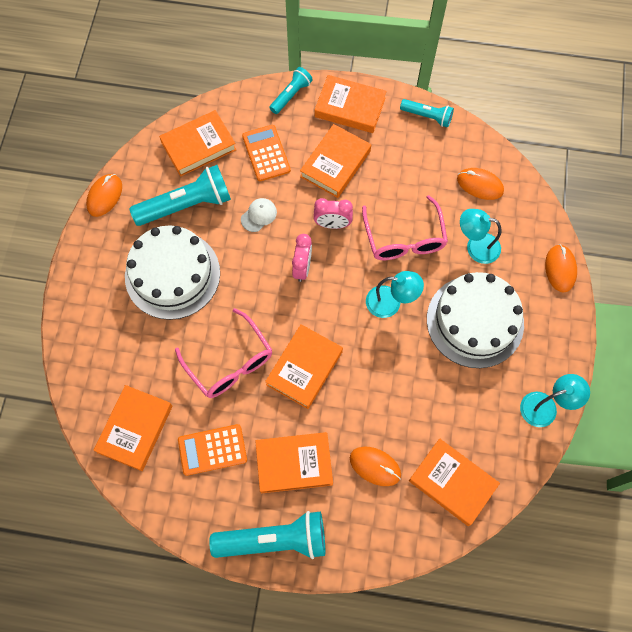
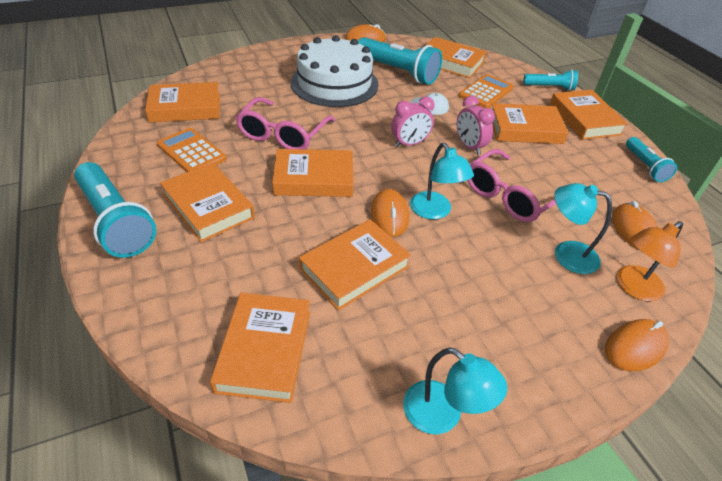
camera: 55 degrees right, 25 degrees down
orange mouse [350,447,401,486] -> orange mouse moved to [371,189,409,237]
white cake [427,272,524,368] -> none
turquoise lamp [460,209,502,264] -> turquoise lamp turned 45 degrees counterclockwise [554,183,612,274]
none -> orange book [299,219,411,311]
none -> orange lamp [617,221,683,302]

